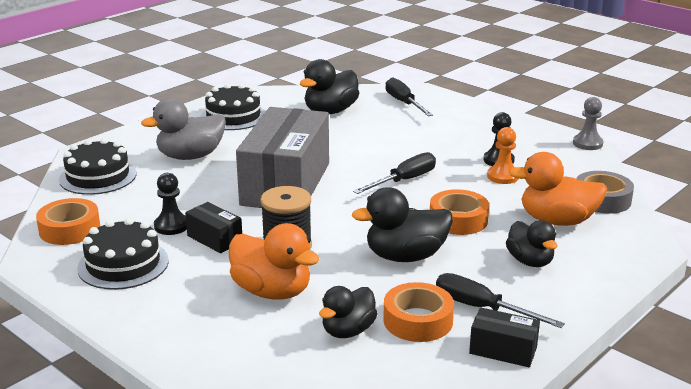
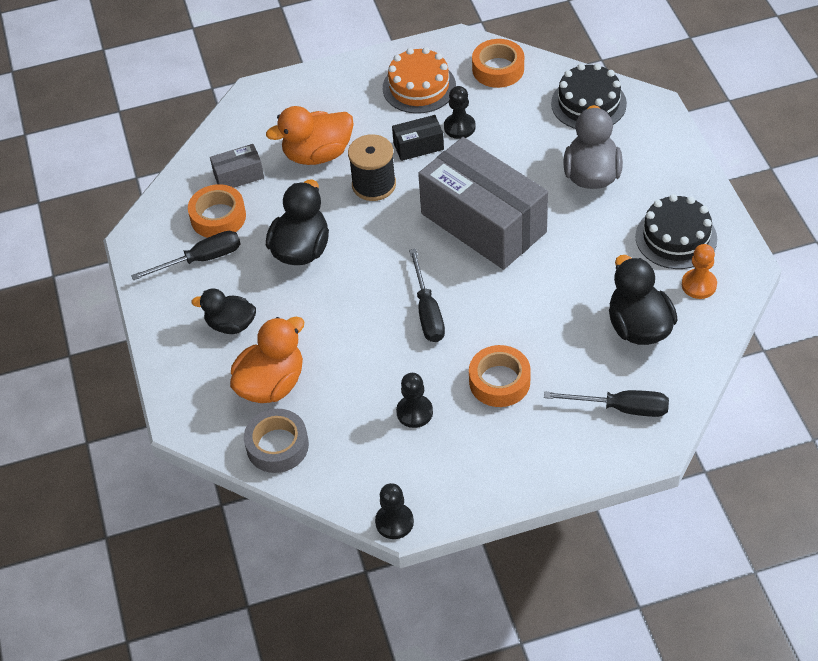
camera: 125 degrees right, 25 degrees up
black cake [77,218,169,290] -> orange cake [383,47,456,114]
black duck [319,286,378,338] -> grey box [210,144,264,188]
orange tape [430,189,489,235] -> orange tape moved to [469,345,531,407]
black box [469,307,540,367] -> none
orange pawn [487,127,519,184] -> orange pawn moved to [682,244,717,299]
grey pawn [573,97,604,150] -> black pawn [375,483,414,539]

